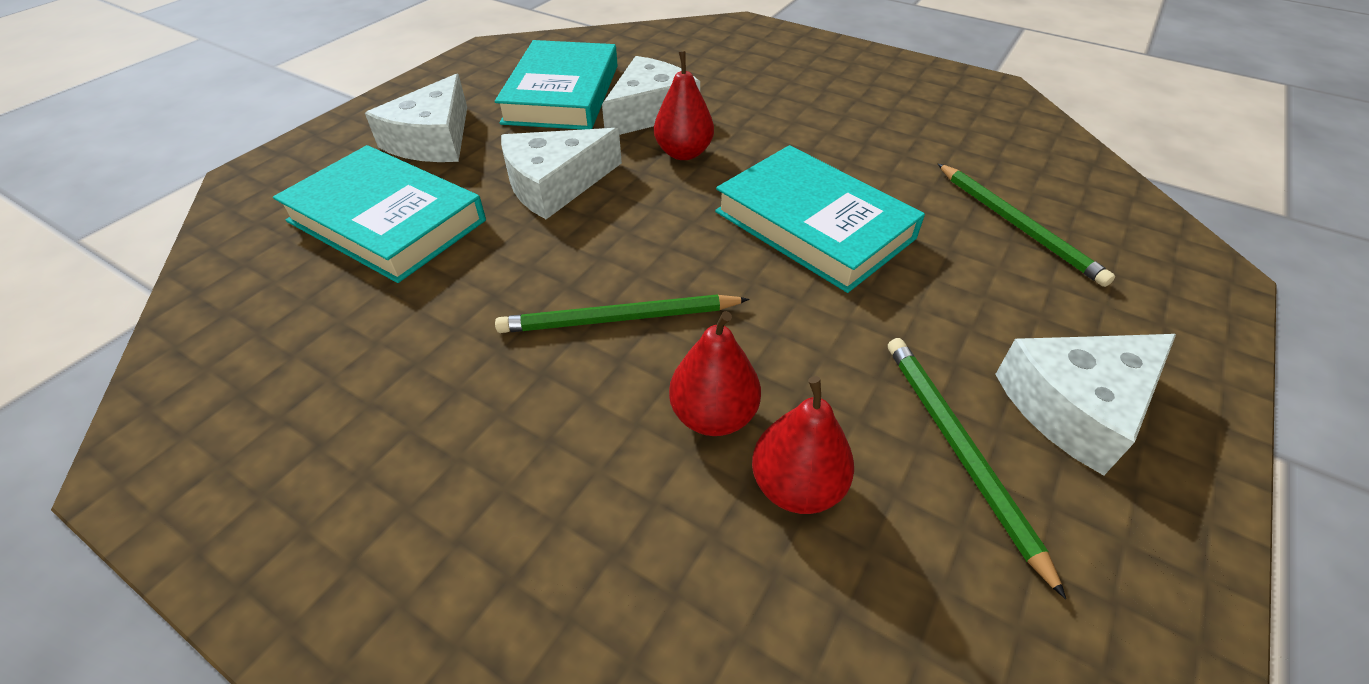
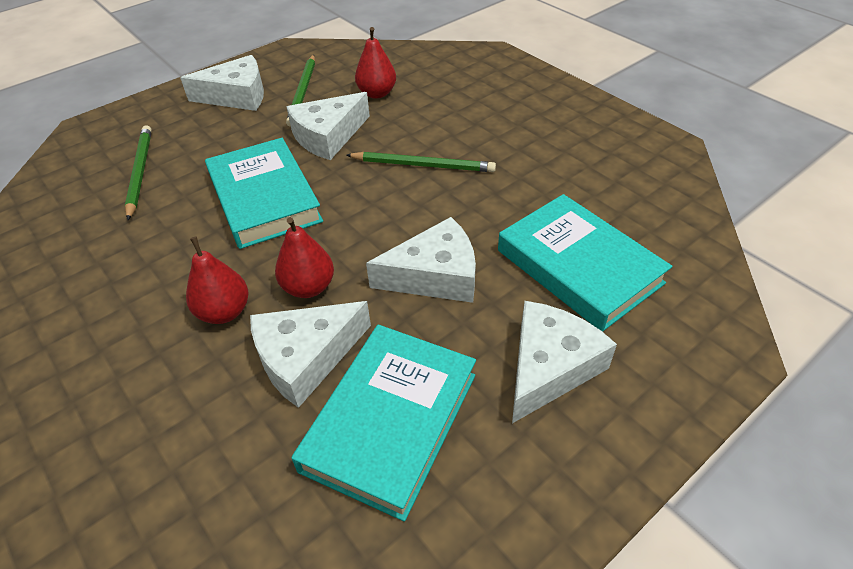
camera: 160 degrees left, 0 degrees up
red pear [669,311,761,436] -> red pear moved to [186,237,248,324]
none -> white cheese [287,92,370,160]

